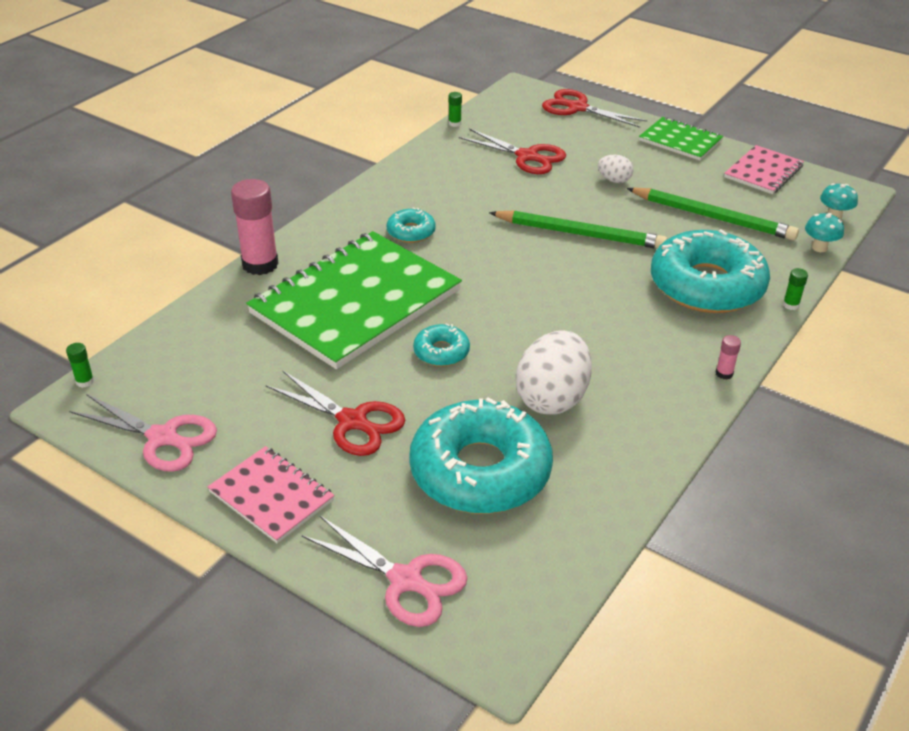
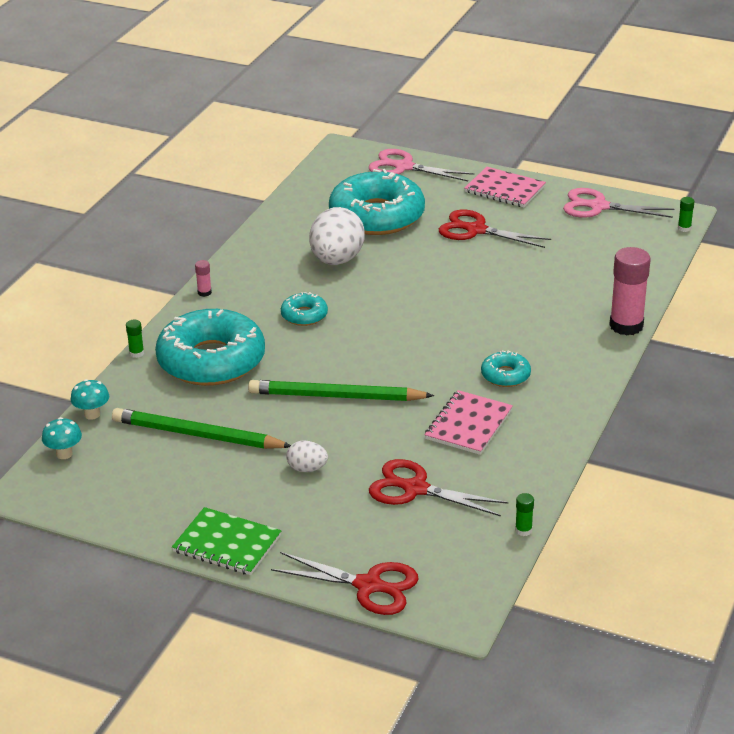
camera: 170 degrees right, 5 degrees down
green notebook [246,231,462,369] -> none
turquoise donut [413,323,470,367] -> turquoise donut moved to [281,292,328,326]
pink notebook [724,145,804,194] -> pink notebook moved to [424,390,513,455]

